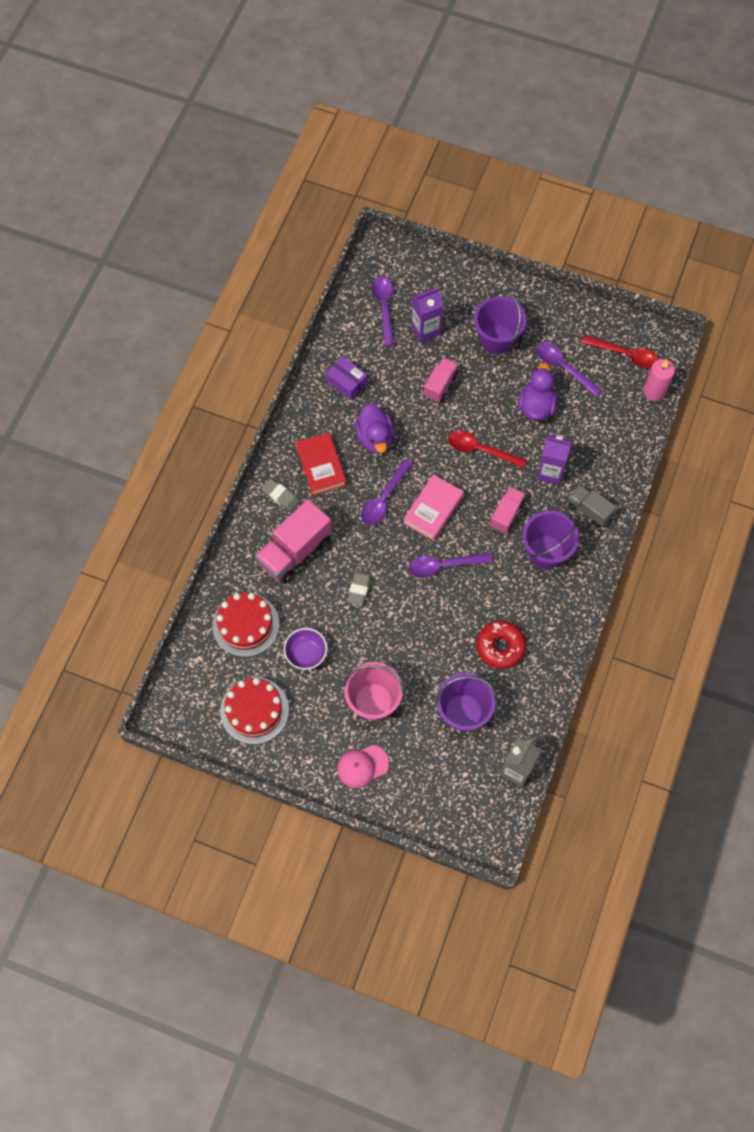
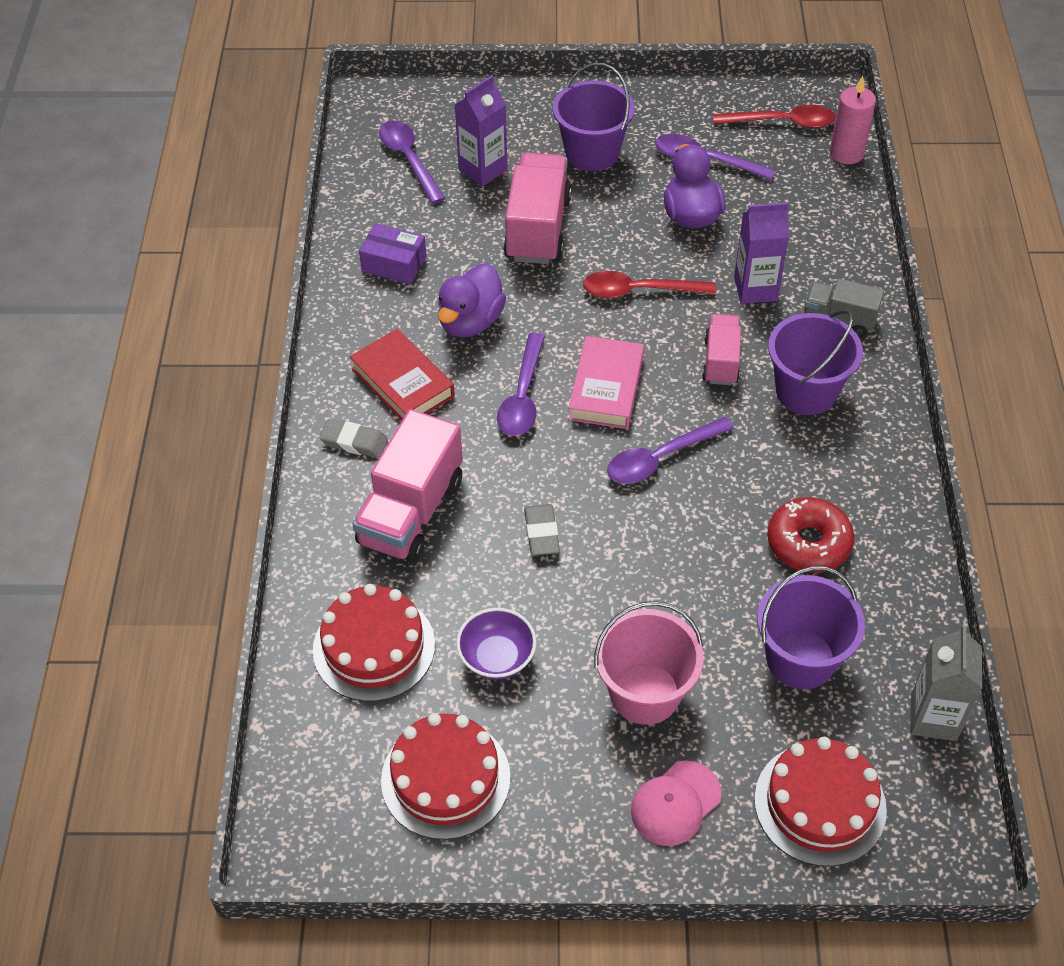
camera: 20 degrees left, 15 degrees down
purple duck [355,403,394,454] -> purple duck turned 60 degrees clockwise [438,263,506,338]
pink truck [424,357,458,402] -> pink truck [503,153,572,264], size x1.71
none -> red cake [754,737,887,867]

